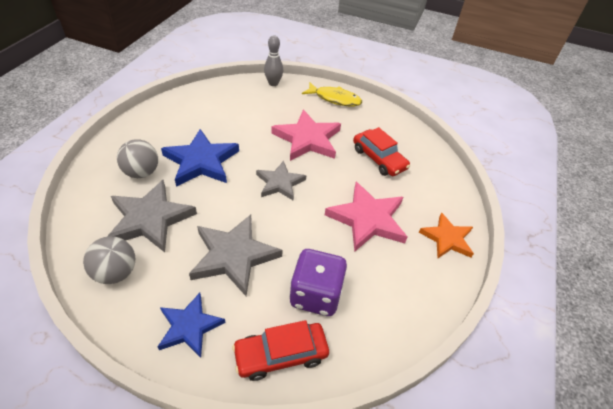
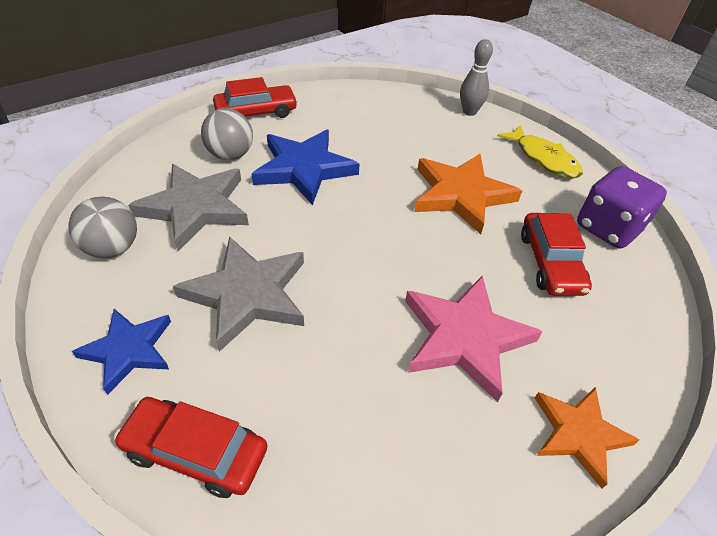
camera: 35 degrees right, 0 degrees up
grey star [256,161,306,201] -> none
pink star [271,110,341,161] -> orange star [414,154,522,234]
purple dice [289,249,347,316] -> purple dice moved to [577,166,667,249]
none -> red car [213,77,298,118]

